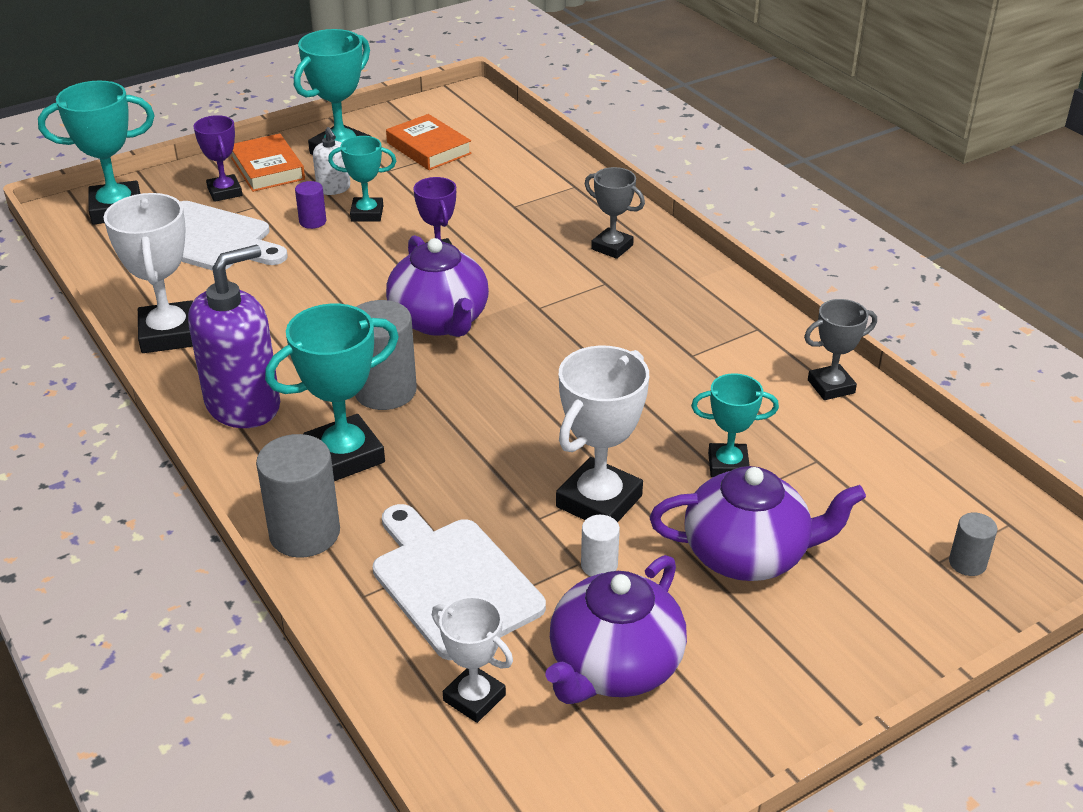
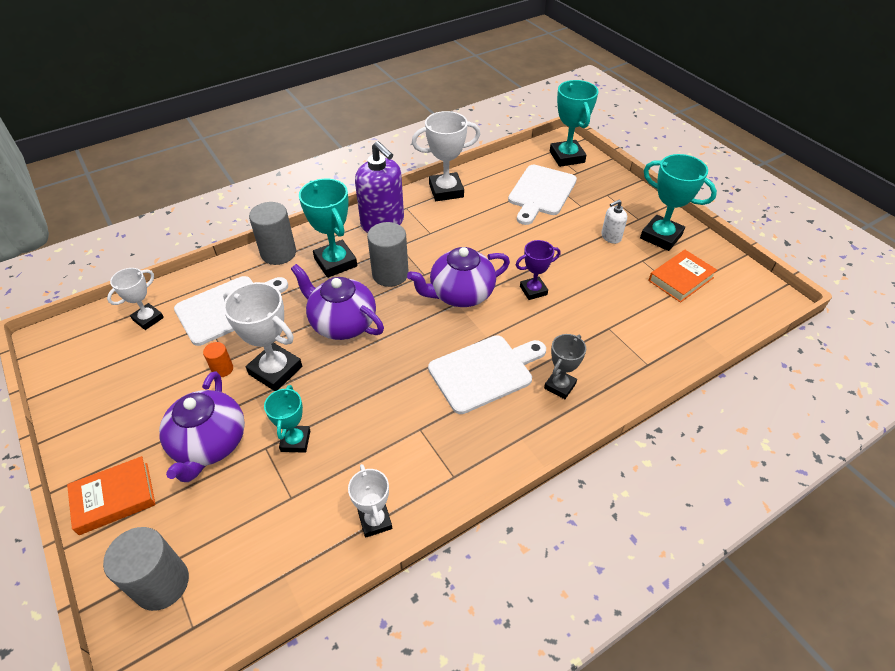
camera: 90 degrees right, 10 degrees up
purple trophy [193,115,242,202] -> none
orange book [231,133,305,192] -> orange book moved to [67,456,156,535]
purple cylinder [295,181,326,229] -> none
turquoise trophy [328,136,396,221] -> none
purple teapot [546,555,687,704] -> purple teapot moved to [291,264,384,340]
white cylinder [581,515,620,576] -> orange cylinder [203,342,233,377]
grey trophy [804,299,877,400] -> white trophy [348,464,392,538]
grey cylinder [949,513,997,576] -> grey cylinder [103,527,189,611], size x1.96
none -> white cutting board [428,335,546,414]

